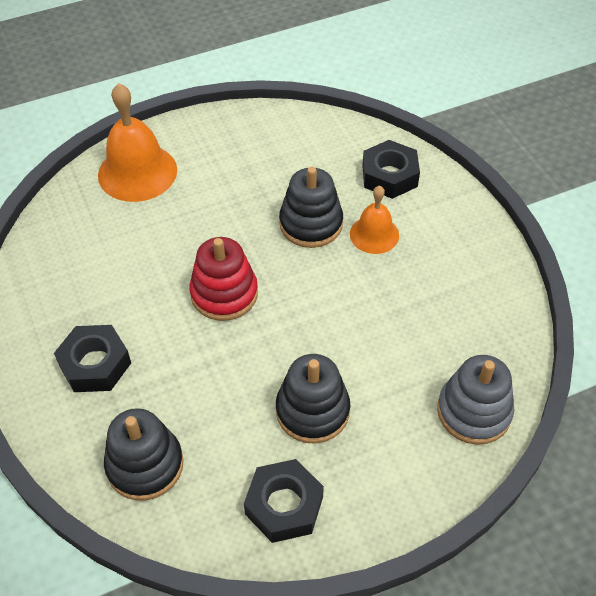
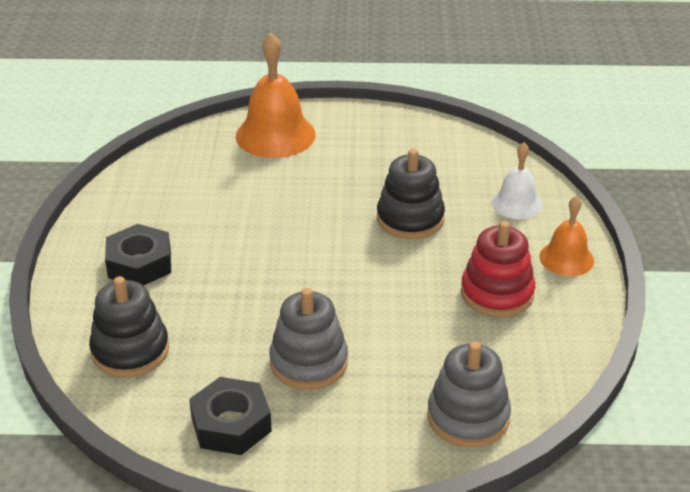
camera: 25 degrees right, 15 degrees down
red stacking toy [189,237,258,321] -> red stacking toy moved to [461,221,535,318]
black stacking toy [276,354,350,444] -> grey stacking toy [269,288,348,390]
orange bell [350,185,399,254] -> orange bell moved to [539,196,594,276]
black nut [362,140,420,199] -> white bell [491,143,543,219]

